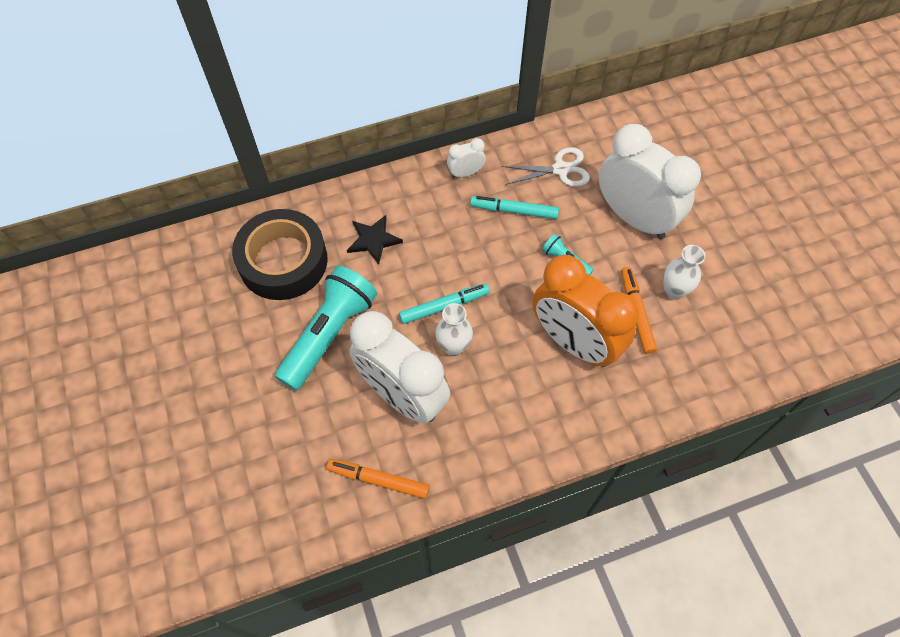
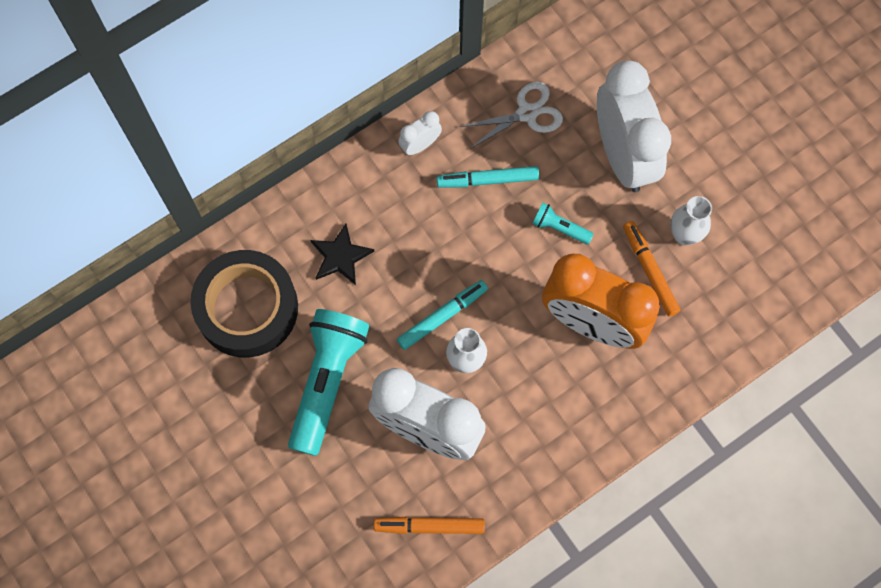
camera: 15 degrees left, 10 degrees up
white clock [599,124,701,239] -> white clock turned 45 degrees clockwise [597,61,671,192]

